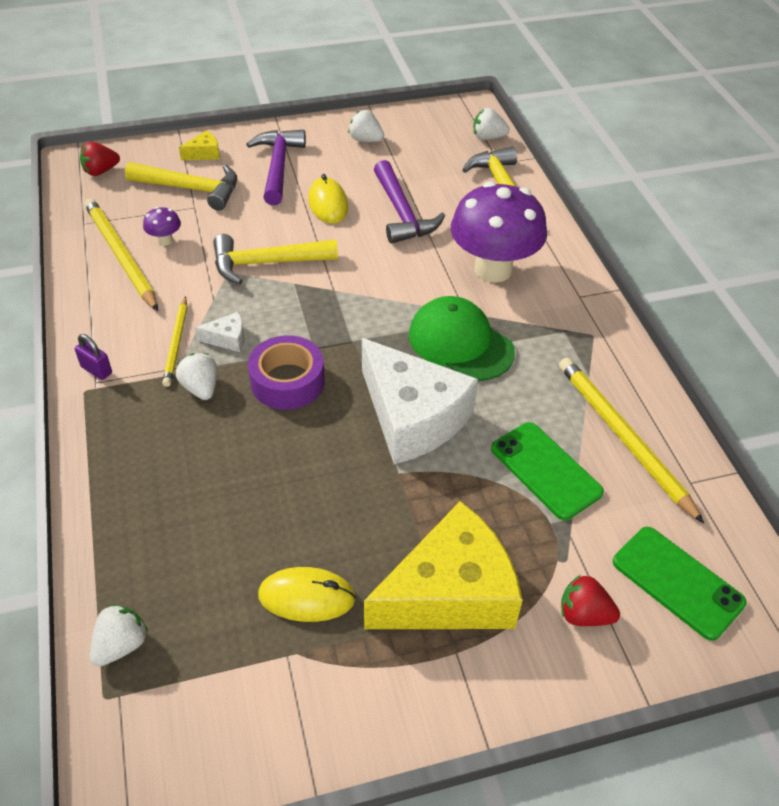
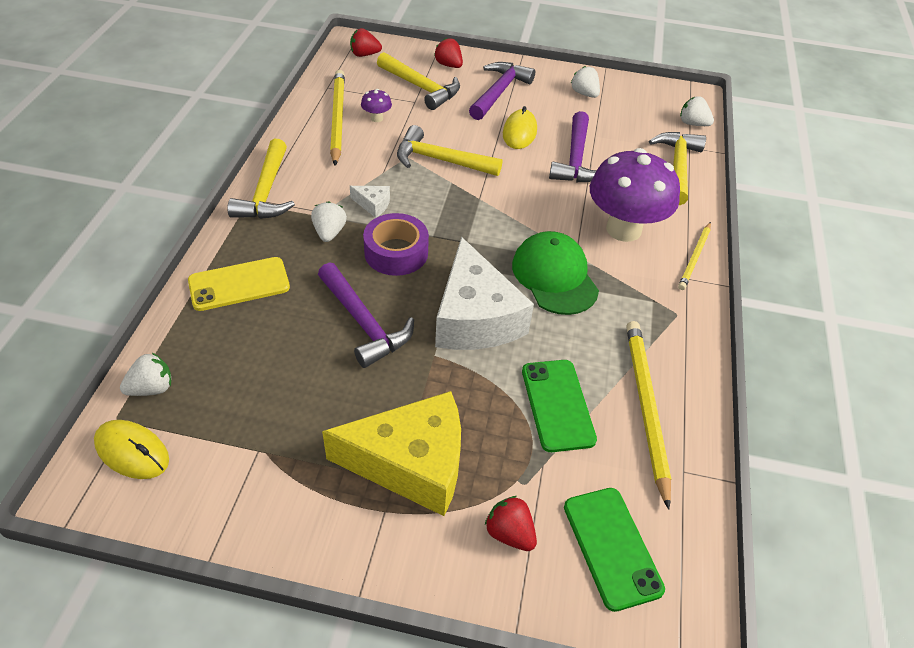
camera: 25 degrees right, 0 degrees up
purple padlock [75,334,112,380] -> yellow hammer [227,139,295,219]
yellow pencil [162,296,187,387] -> yellow pencil moved to [678,222,711,290]
yellow cheese [179,131,220,160] -> red strawberry [434,38,463,68]
yellow mouse [258,567,356,622] -> yellow mouse moved to [94,420,169,479]
none -> yellow phone [188,257,290,311]
none -> purple hammer [318,263,414,368]

